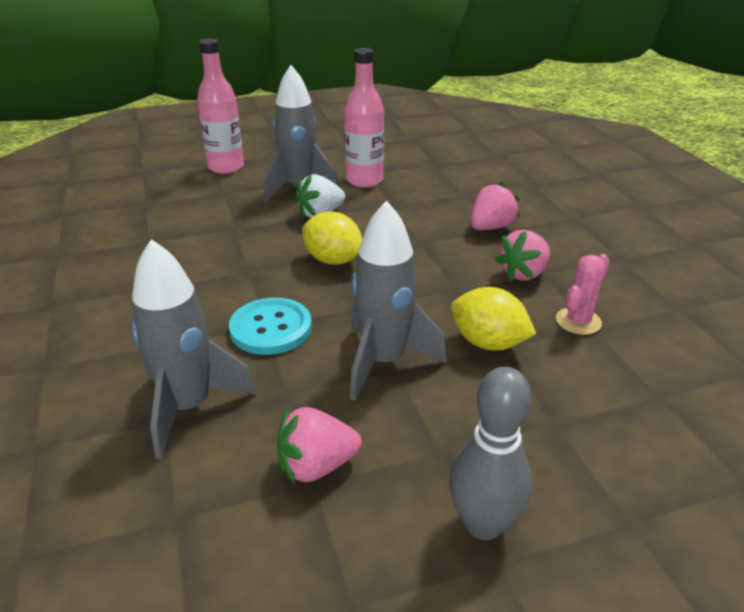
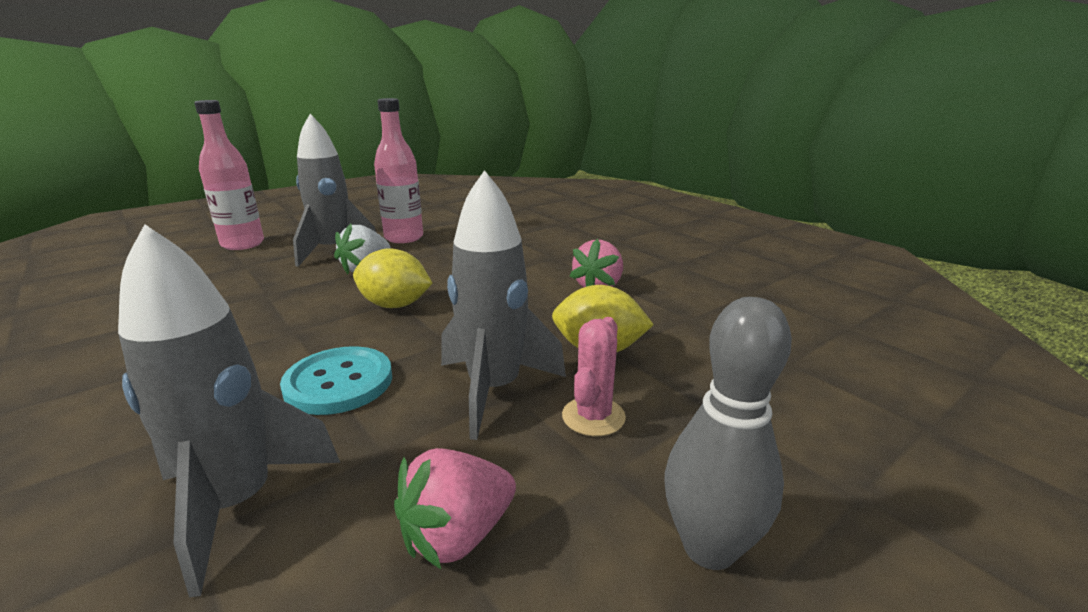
camera: 20 degrees left, 10 degrees down
pink strawberry [471,182,520,230] -> none
pink cactus [556,254,609,335] -> pink cactus moved to [562,317,626,436]

